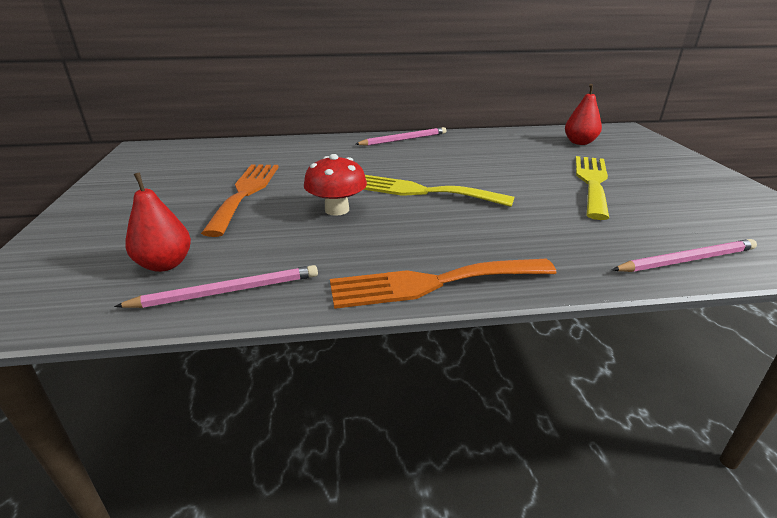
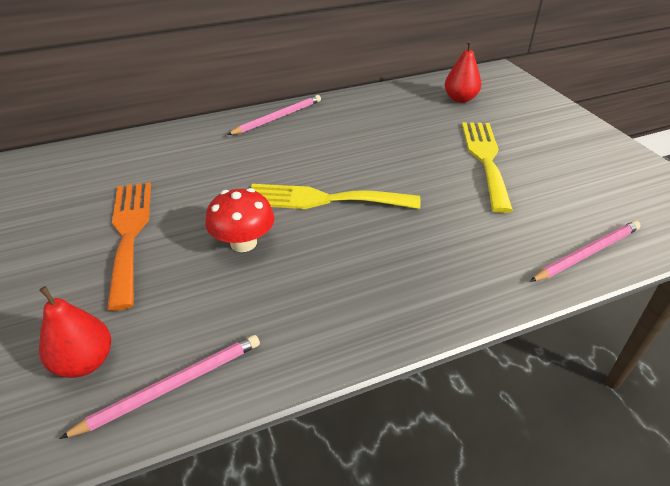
camera: 15 degrees left, 10 degrees up
orange fork [330,259,557,309] -> none

